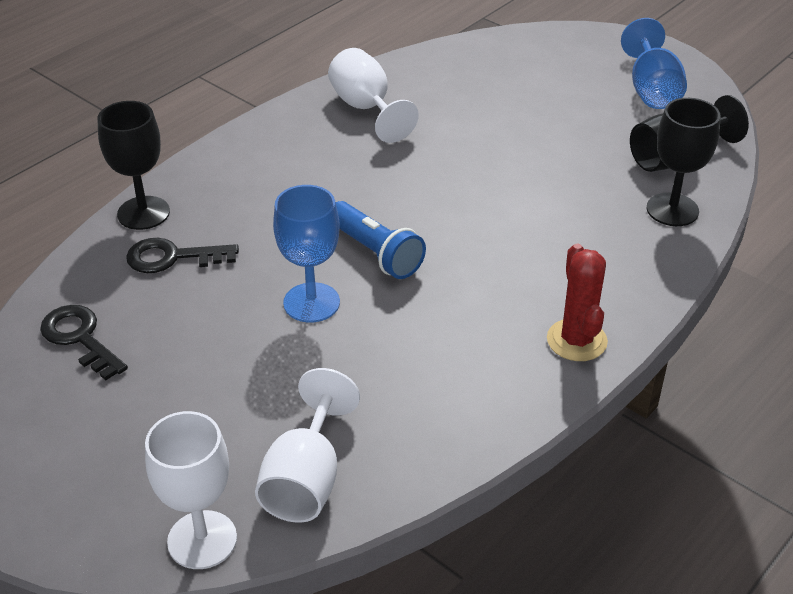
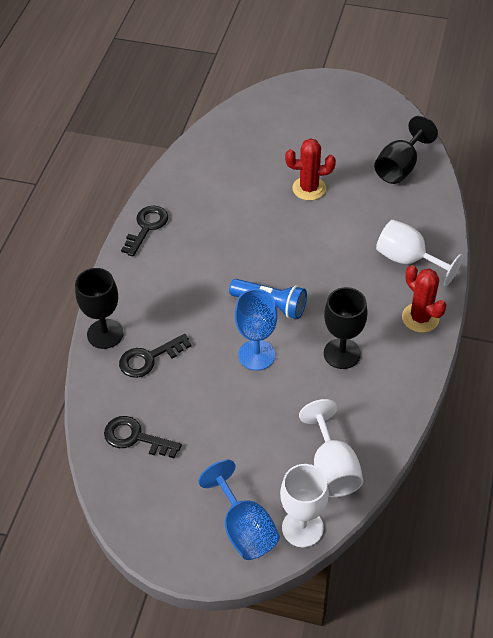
camera: 25 degrees left, 10 degrees up
white goblet [328,48,419,143] -> white goblet moved to [376,220,463,286]
blue goblet [621,18,687,109] -> blue goblet moved to [198,460,280,560]
black goblet [647,98,721,226] -> black goblet moved to [324,287,368,369]
none -> black key [121,206,168,257]
none -> red cactus [285,138,336,201]

